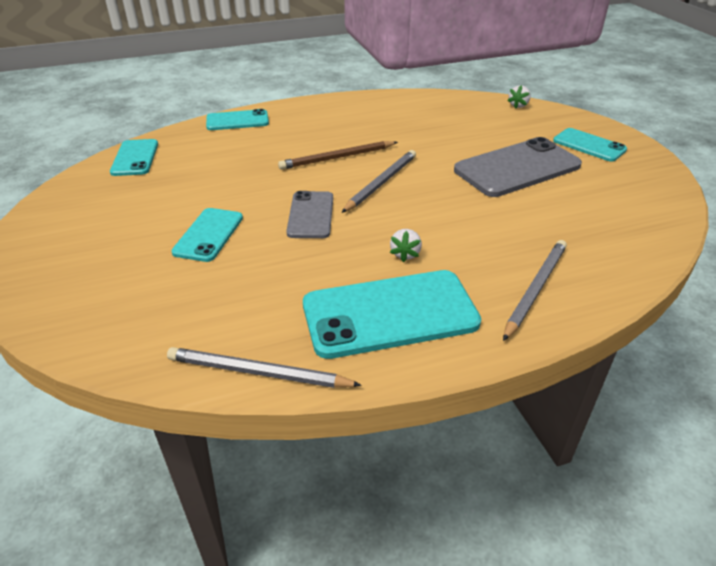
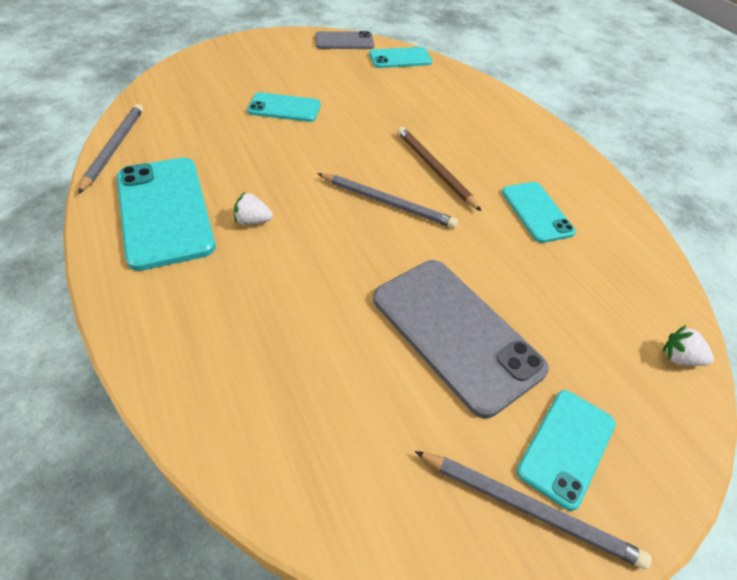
camera: 80 degrees right, 10 degrees up
turquoise phone [206,109,269,130] -> turquoise phone moved to [502,182,576,243]
grey phone [286,191,333,238] -> grey phone moved to [315,31,374,49]
grey pencil [503,240,567,341] -> grey pencil moved to [415,451,652,570]

